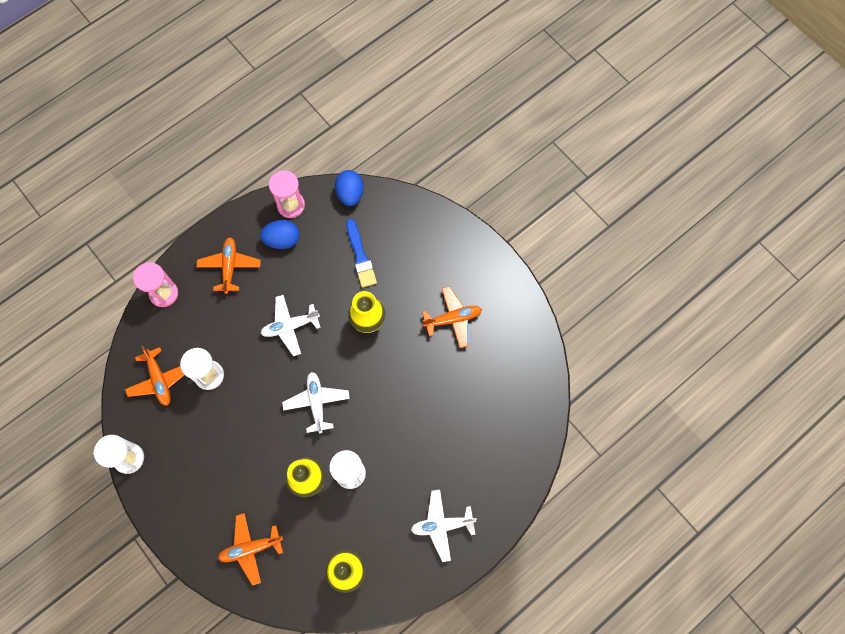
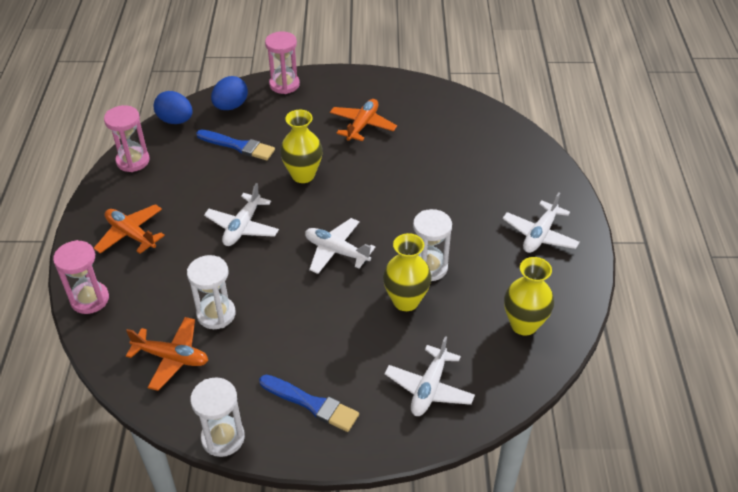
camera: 50 degrees left, 25 degrees down
orange plane [218,513,283,586] -> white plane [384,336,475,416]
blue egg [260,220,299,249] -> blue egg moved to [211,76,248,110]
none -> blue brush [259,375,359,432]
none -> pink hourglass [265,31,300,94]

